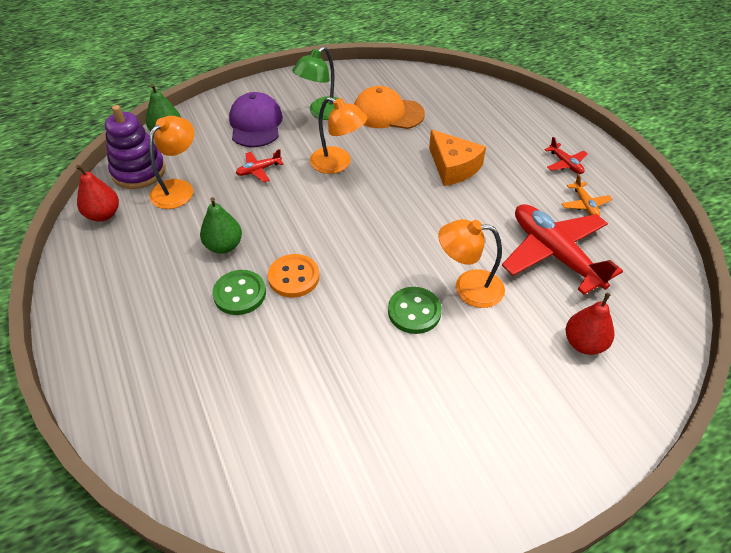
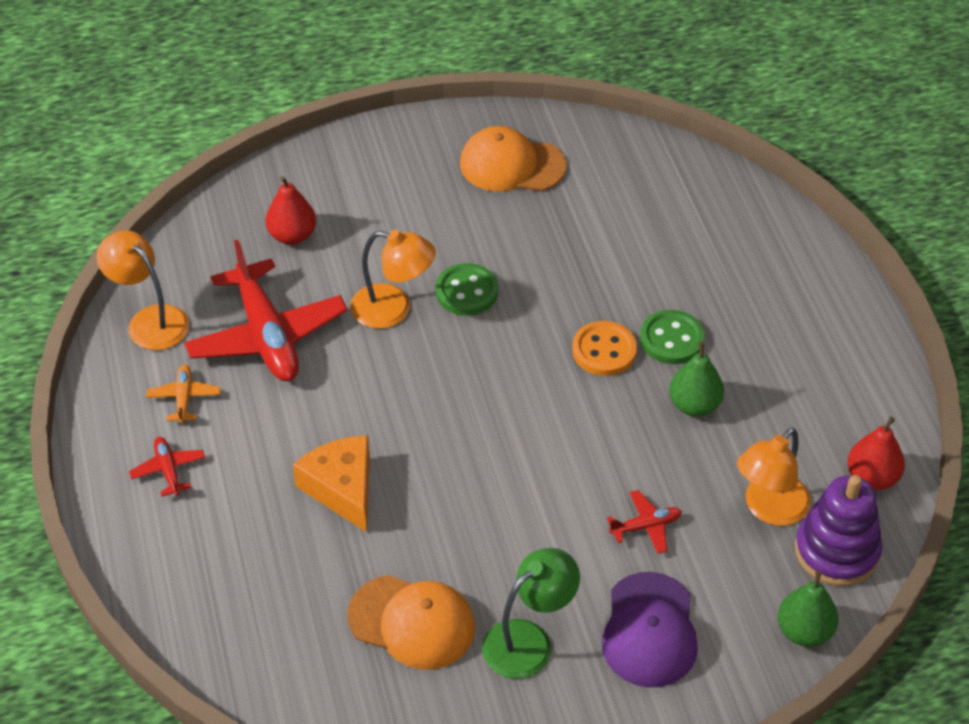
camera: 170 degrees left, 0 degrees up
orange lamp [310,97,367,174] -> orange lamp moved to [96,231,189,350]
none -> orange cap [460,126,566,191]

